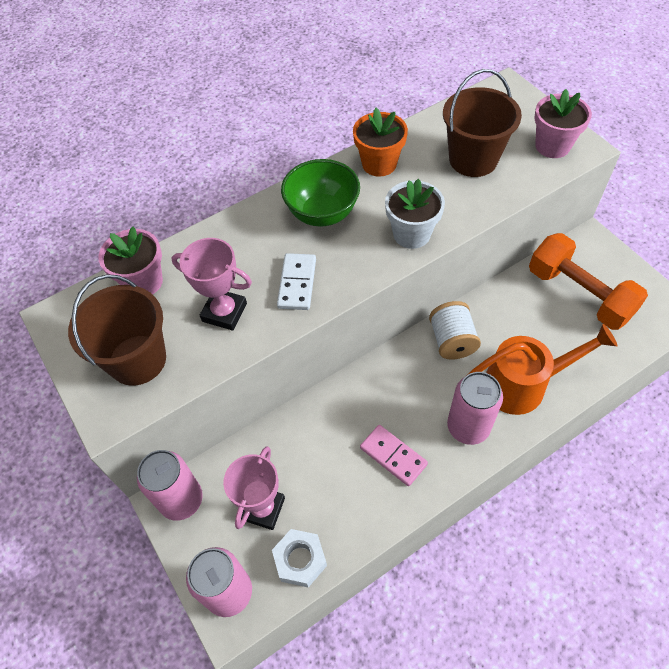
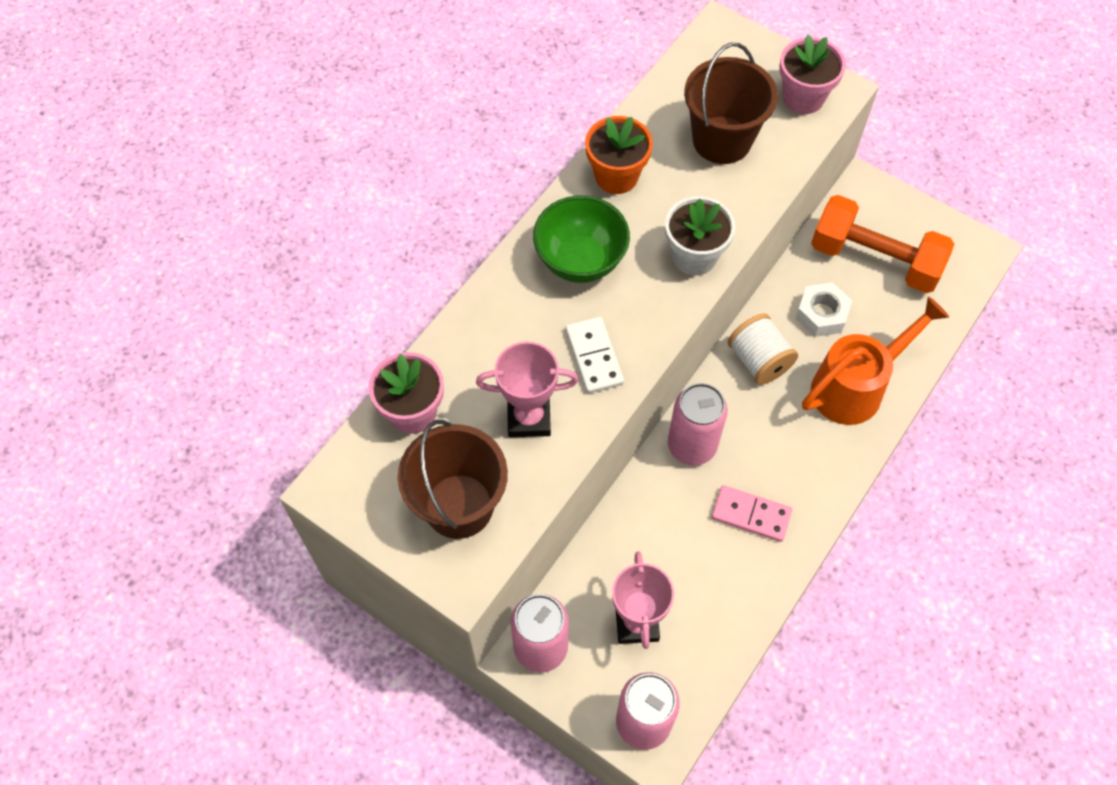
camera: 25 degrees left, 5 degrees up
white nut [272,529,327,588] -> white nut moved to [795,282,852,337]
pink can [447,372,503,445] -> pink can moved to [668,383,728,465]

